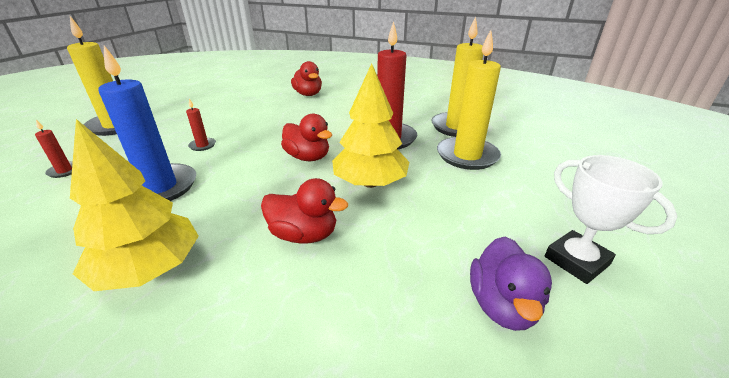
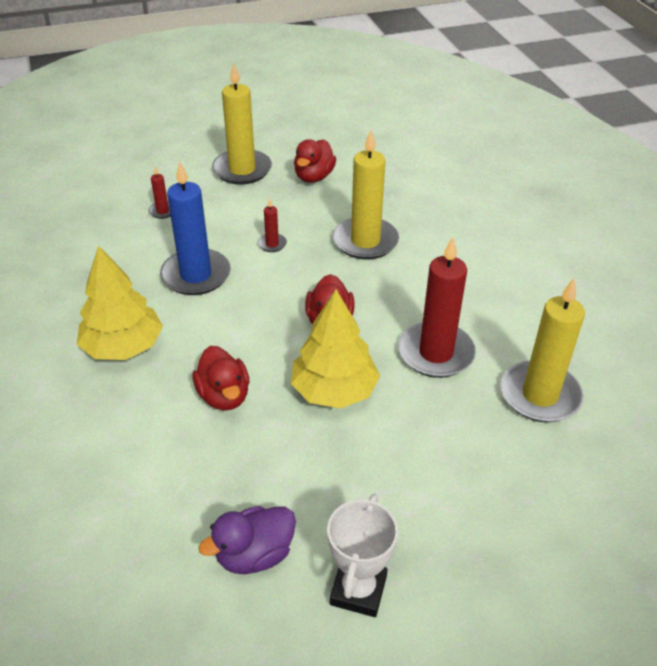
camera: 50 degrees right, 10 degrees up
red duck [291,61,322,96] -> red duck moved to [294,139,336,183]
yellow candle [437,30,501,170] -> yellow candle moved to [333,130,399,260]

